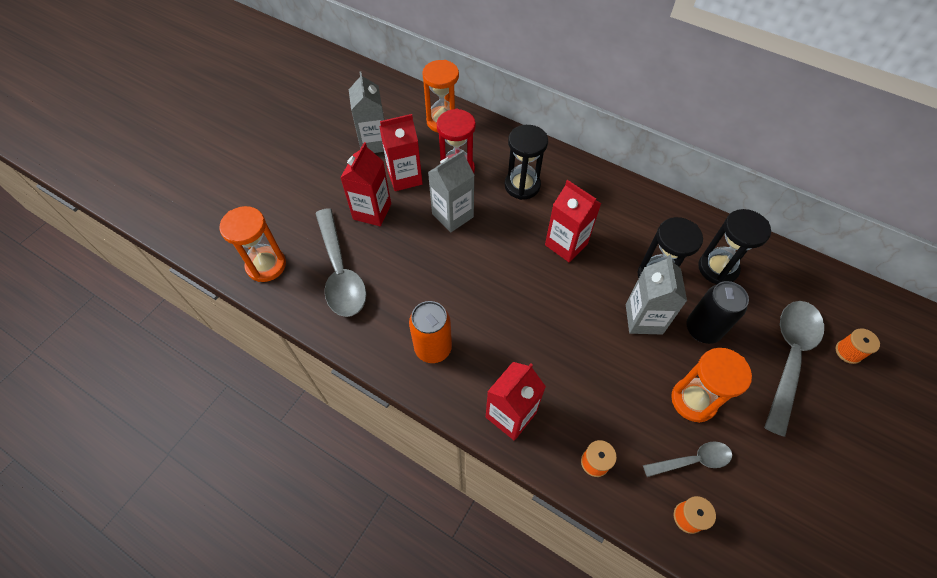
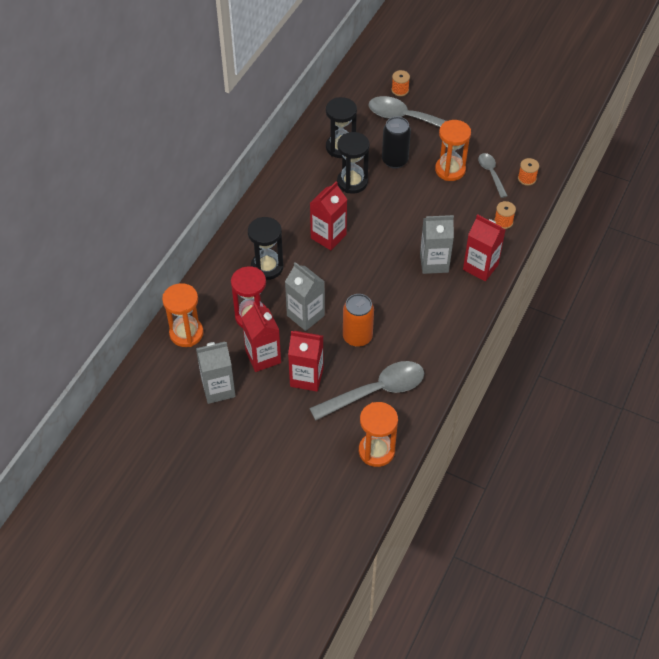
camera: 95 degrees left, 5 degrees down
orange can [409,301,452,363] -> orange can moved to [343,294,374,347]
grey carton [626,255,687,334] -> grey carton moved to [420,215,454,274]

